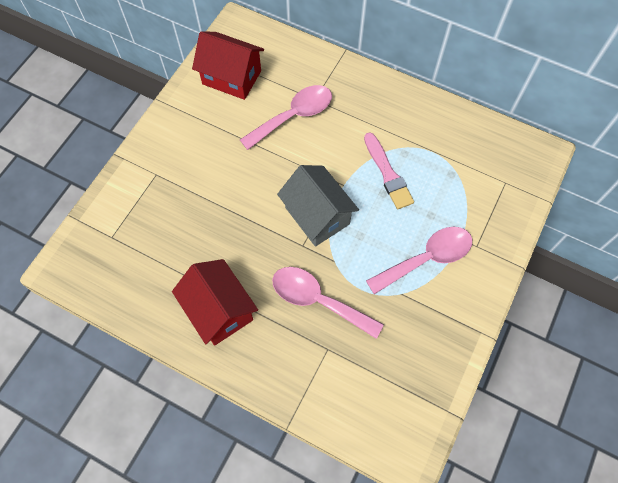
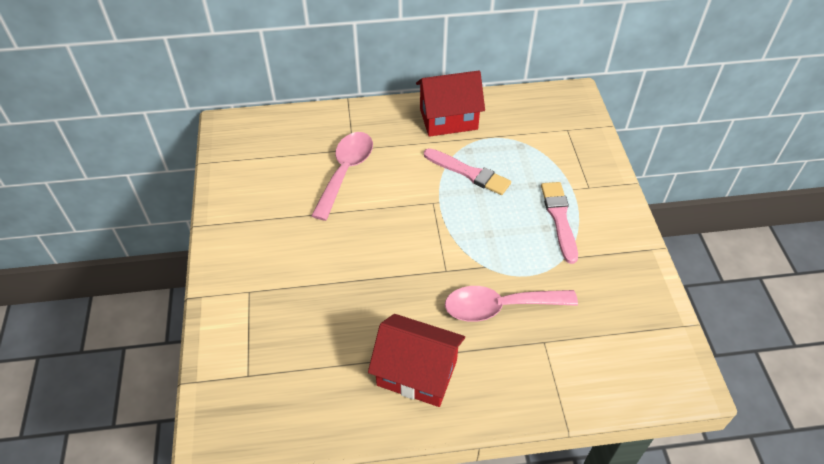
camera: 35 degrees left, 15 degrees down
red house [192,31,264,100] -> red house moved to [416,70,485,137]
grey house [277,165,359,247] -> none
pink spoon [366,227,472,294] -> pink brush [541,182,578,264]

